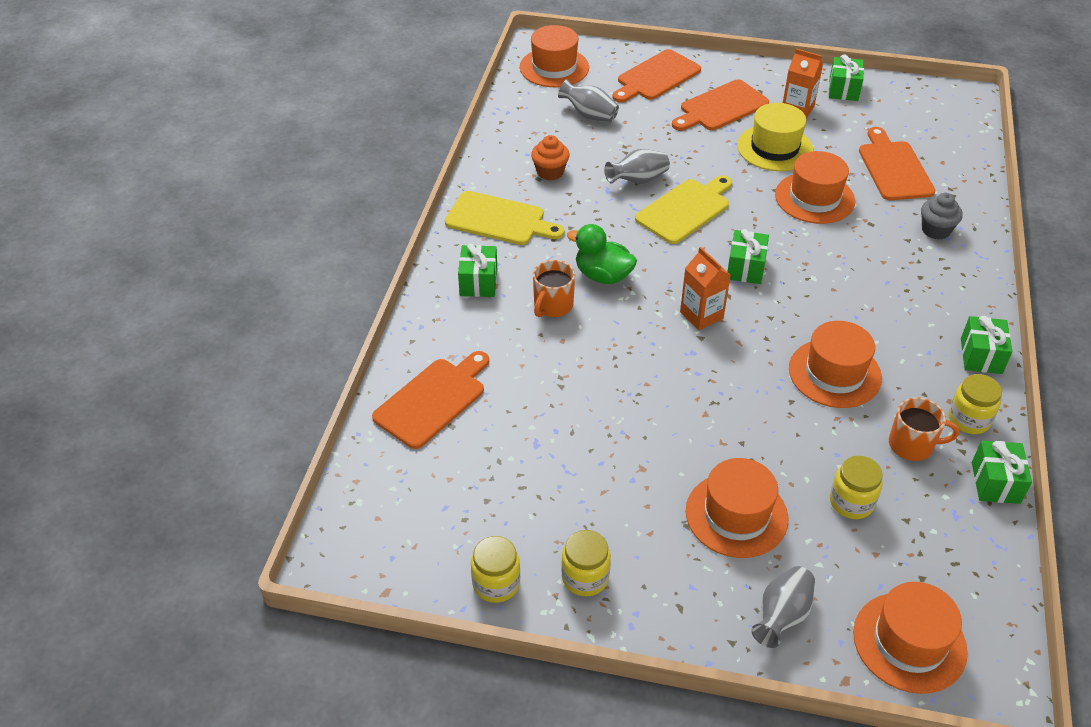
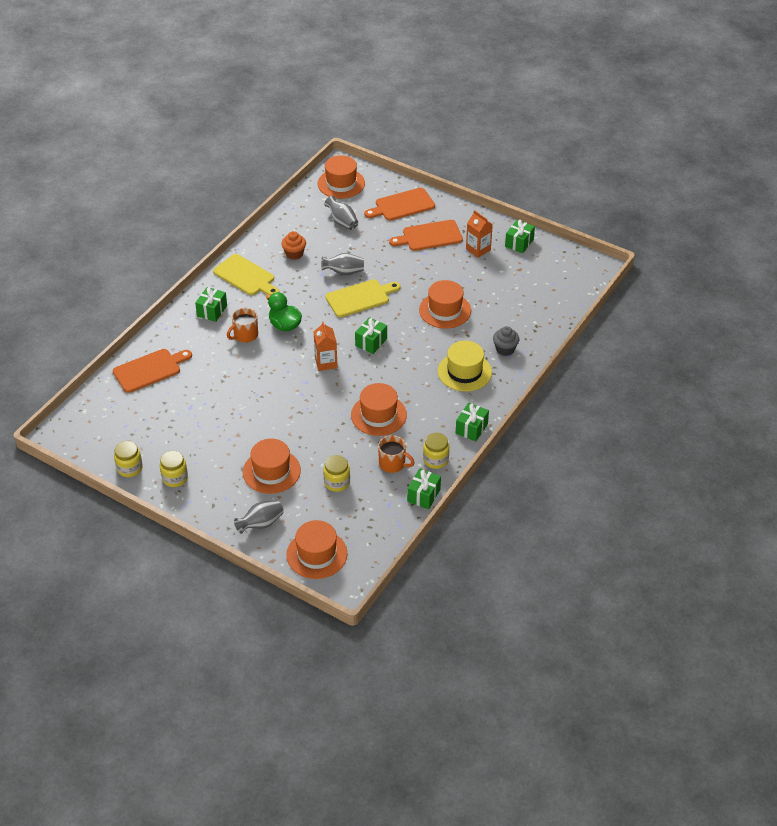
camera: 20 degrees right, 0 degrees up
yellow hat [737,103,813,171] -> yellow hat moved to [438,341,492,392]
orange cutting board [859,127,935,200] -> none

